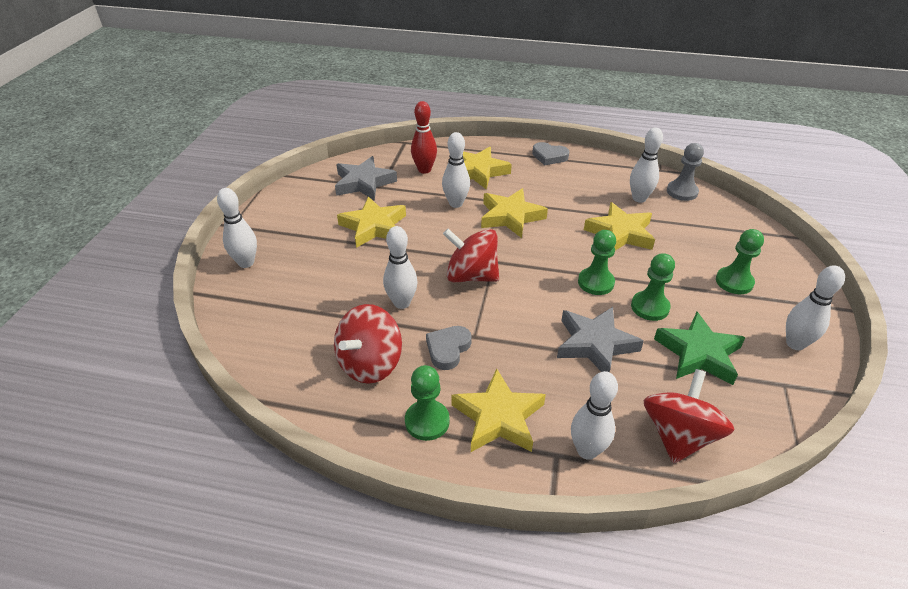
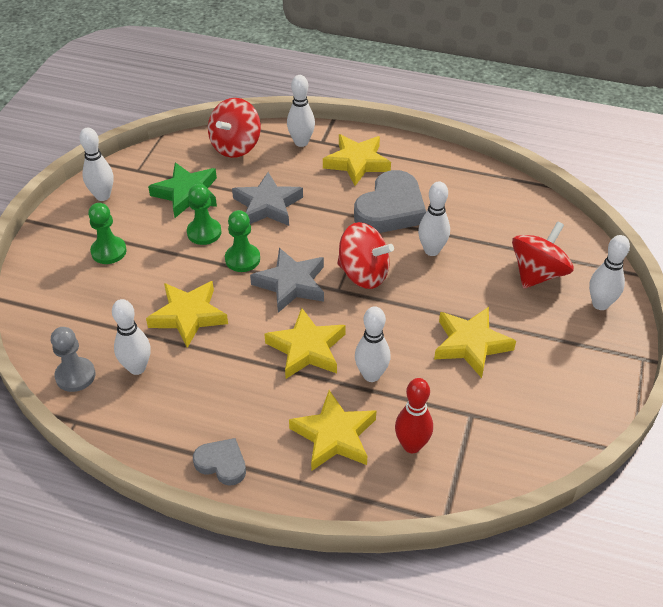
camera: 175 degrees left, 5 degrees up
red spinning top [334,304,402,384] -> red spinning top moved to [512,221,574,289]
grey star [335,156,397,201] -> grey star moved to [250,248,324,313]
green pawn [405,365,450,441] -> none
grey heart [426,326,472,370] -> grey heart [354,170,426,233], size x1.86

